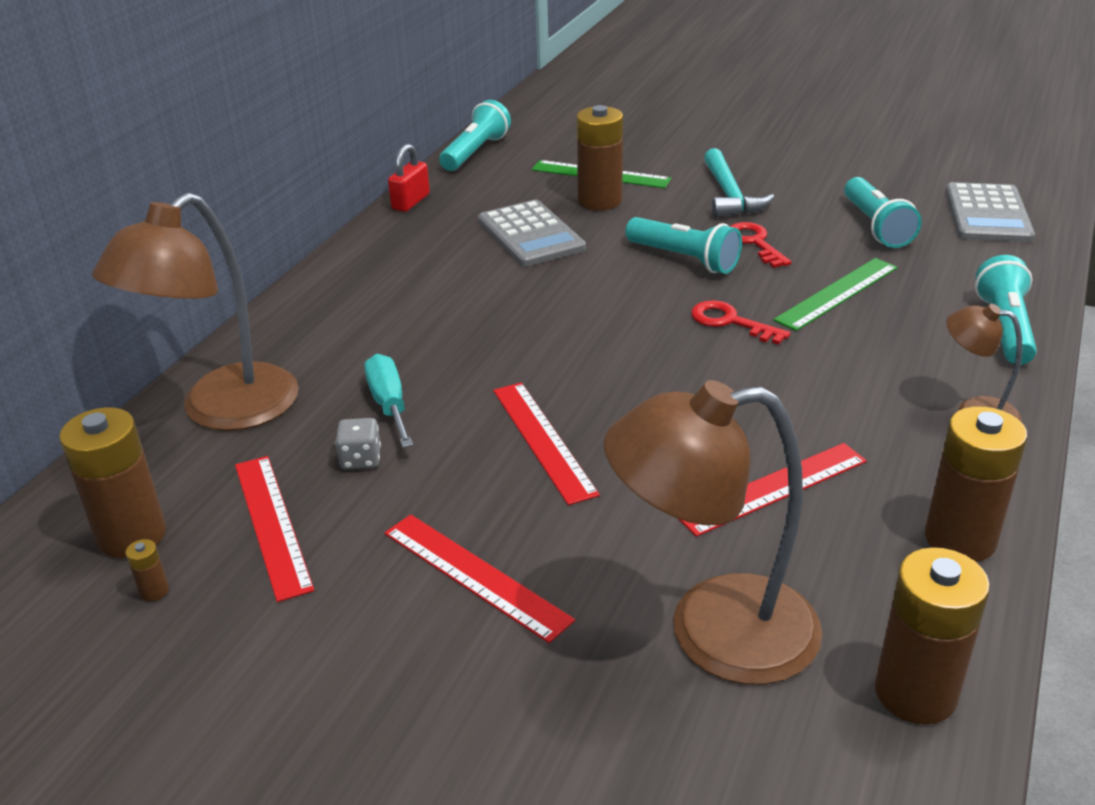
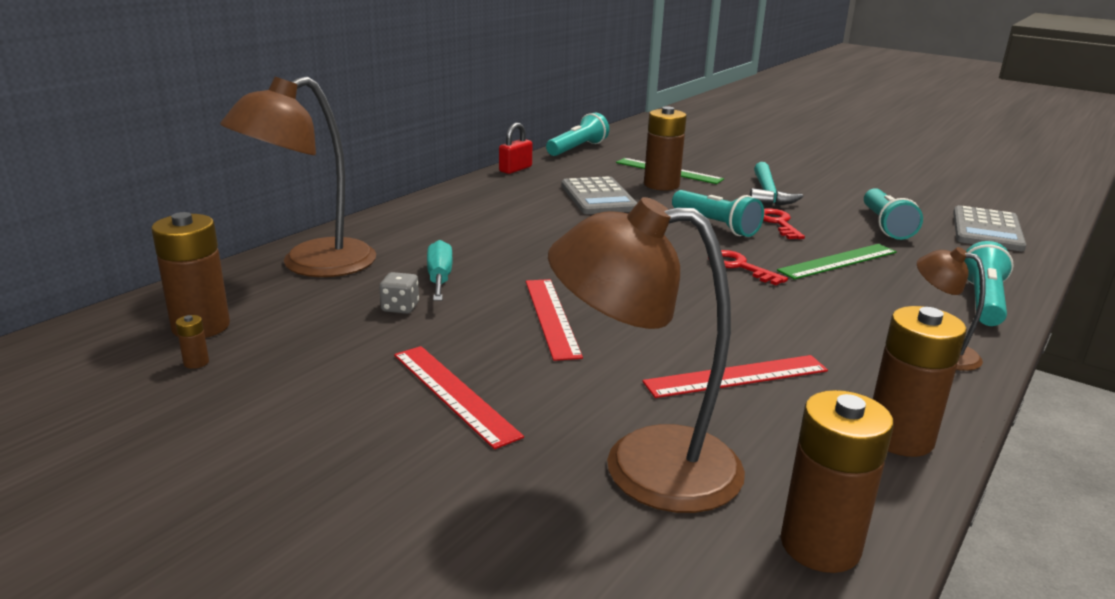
camera: 10 degrees right, 10 degrees down
red ruler [235,456,314,602] -> none

